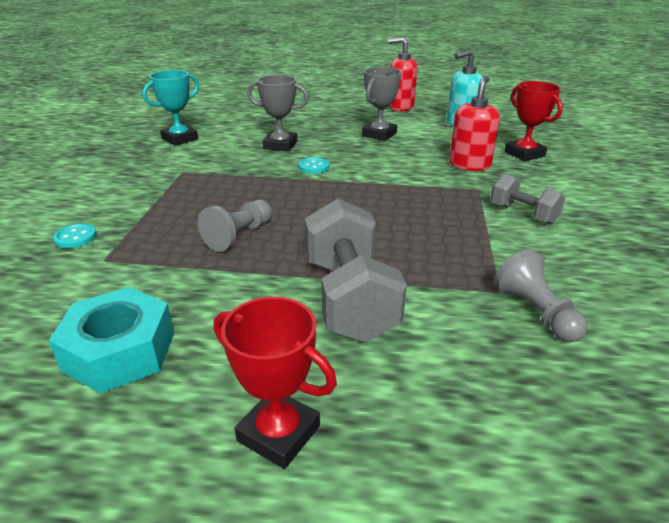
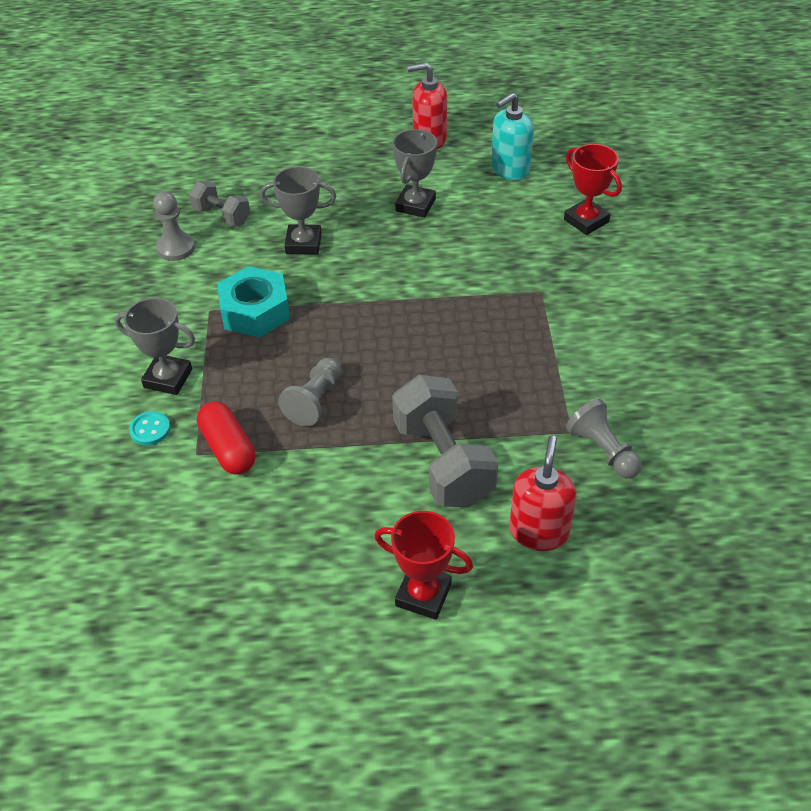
camera: 10 degrees left, 15 degrees up
turquoise nut [48,287,174,393] -> turquoise nut moved to [217,266,290,338]
turquoise trophy [142,70,199,146] -> grey pawn [153,192,195,261]
turquoise button [299,157,329,174] -> none
red soap dispenser [449,76,500,171] -> red soap dispenser moved to [509,435,576,551]
grey dumbbell [490,173,565,225] -> grey dumbbell moved to [189,181,250,226]
none -> grey trophy [115,298,195,395]
none -> red capsule [197,401,256,474]

